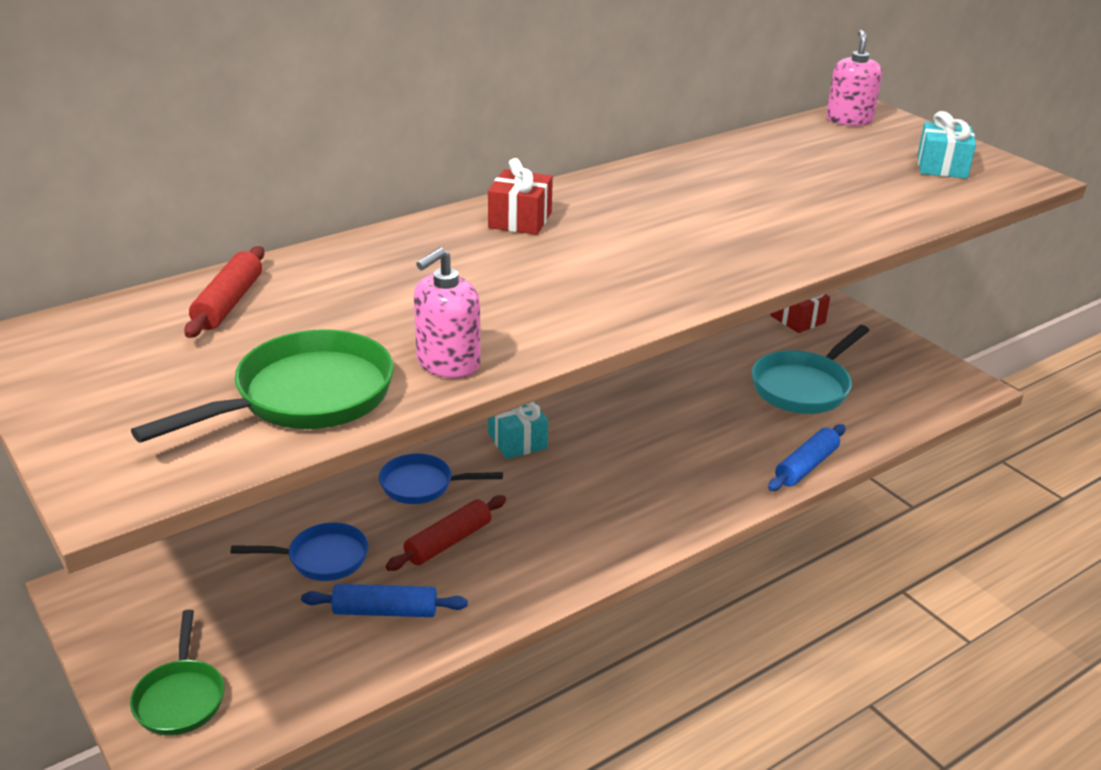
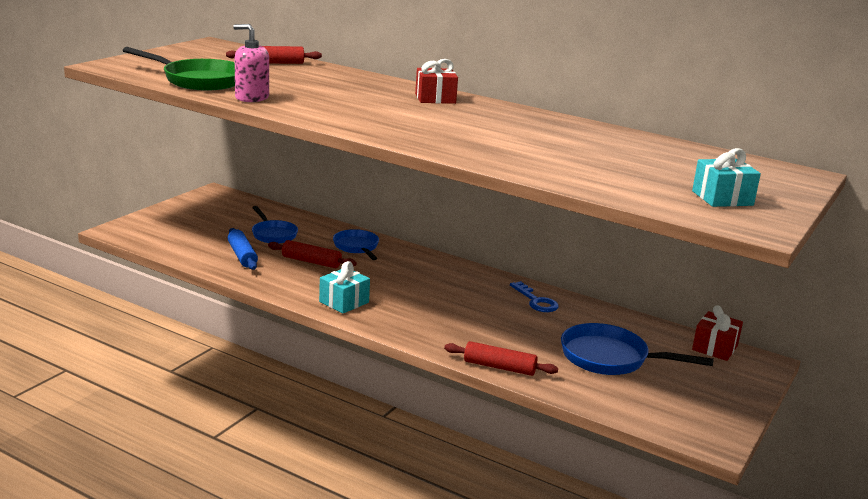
camera: 65 degrees right, 10 degrees down
green pan [130,610,224,736] -> none
turquoise gift [488,402,548,459] -> turquoise gift moved to [319,261,370,313]
turquoise pan [752,325,870,414] -> blue pan [561,323,714,375]
blue rolling pin [768,424,846,491] -> red rolling pin [444,341,558,376]
pink soap dispenser [826,30,882,126] -> none
none -> blue key [510,281,559,312]

